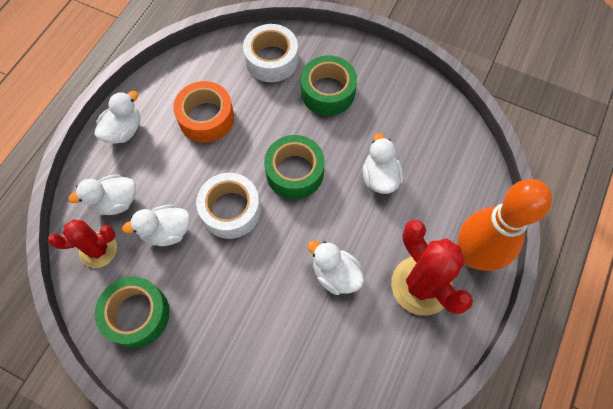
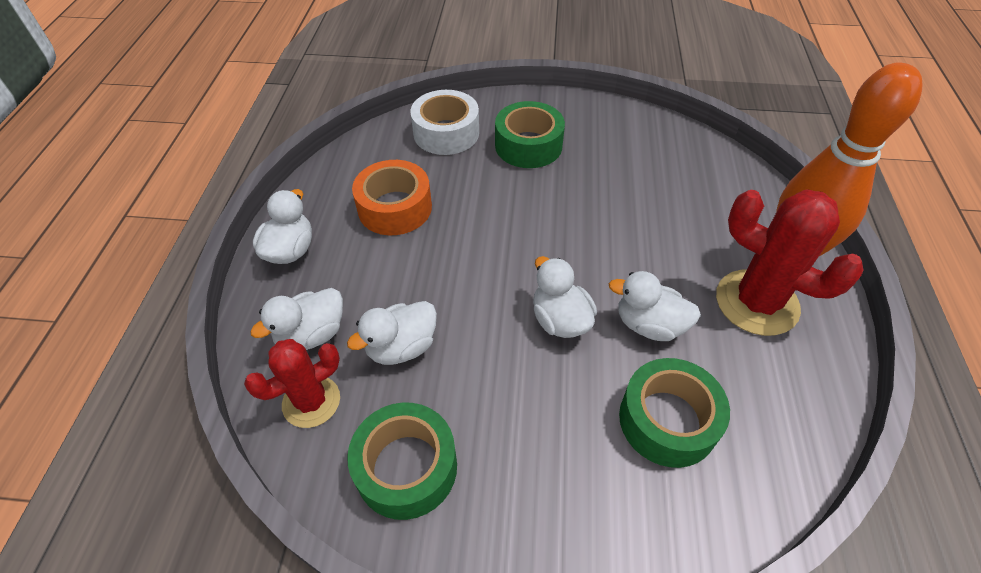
camera: 20 degrees left, 15 degrees down
white tape [196,173,261,239] -> none
green tape [264,135,325,199] -> green tape moved to [619,358,730,468]
white duck [363,133,403,194] -> white duck moved to [533,256,597,338]

